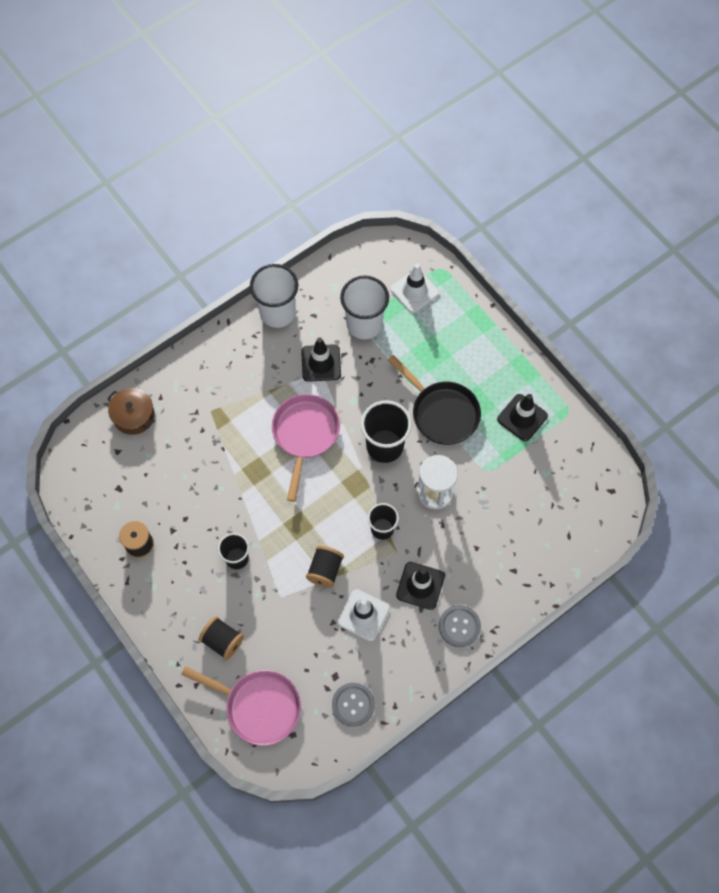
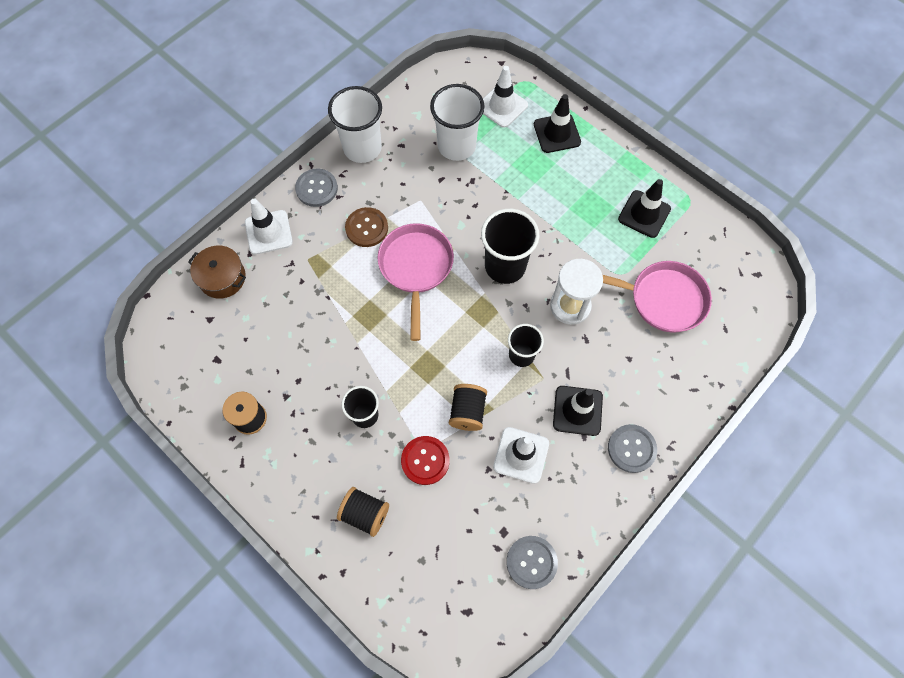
camera: 10 degrees left, 0 degrees up
pink pan [181,666,301,746] -> pink pan moved to [603,261,712,332]
black traffic cone [301,337,341,382] -> black traffic cone moved to [534,94,581,153]
black pan [388,355,481,445] -> none
none -> white traffic cone [245,198,293,255]
none -> grey button [295,169,338,207]
none -> brown button [345,207,388,247]
none -> red button [401,436,449,485]

